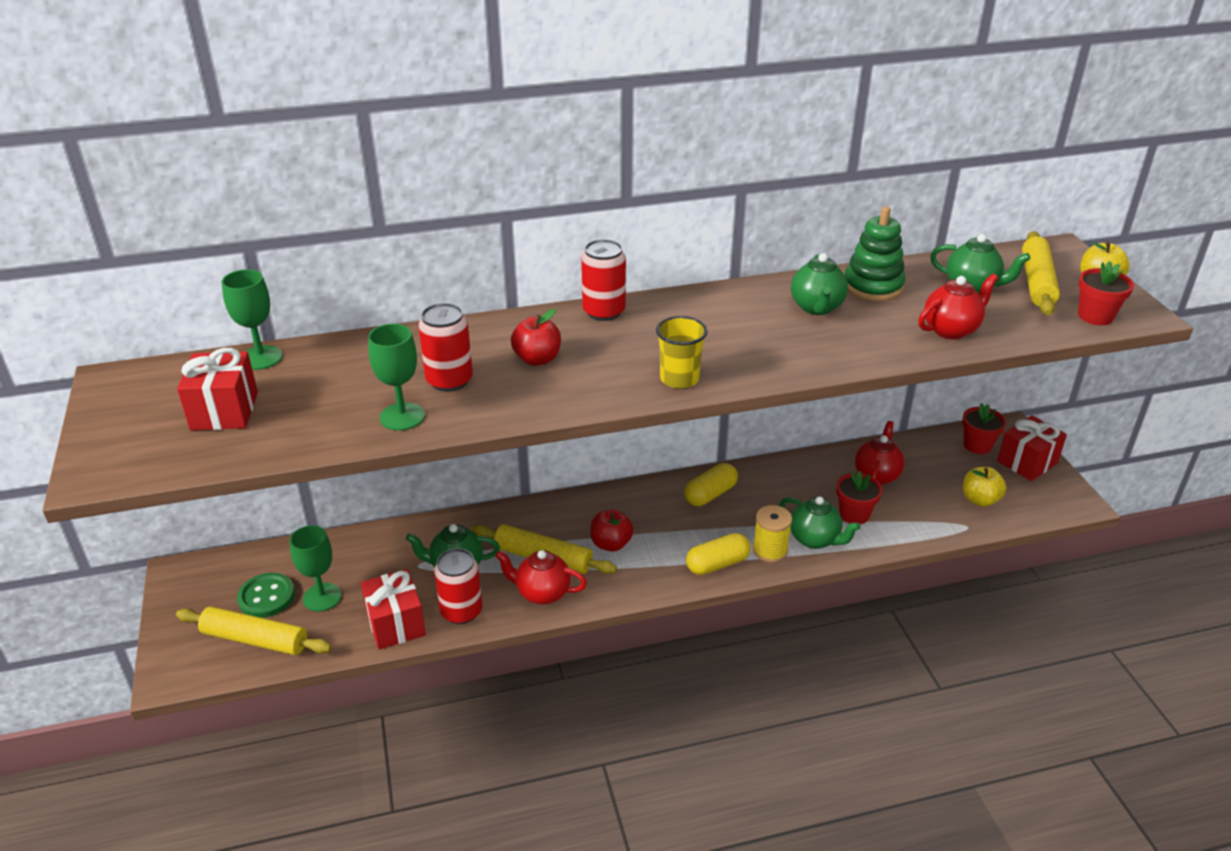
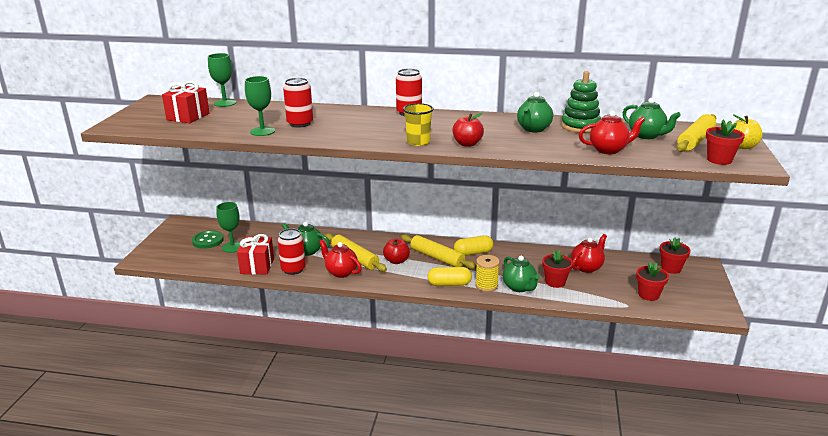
camera: 25 degrees right, 10 degrees down
yellow rolling pin [176,606,332,655] -> yellow rolling pin moved to [401,234,477,269]
red apple [511,309,561,366] -> red apple moved to [452,113,484,147]
yellow apple [963,467,1006,507] -> red flower pot [636,262,669,301]
red gift [997,415,1067,481] -> none

